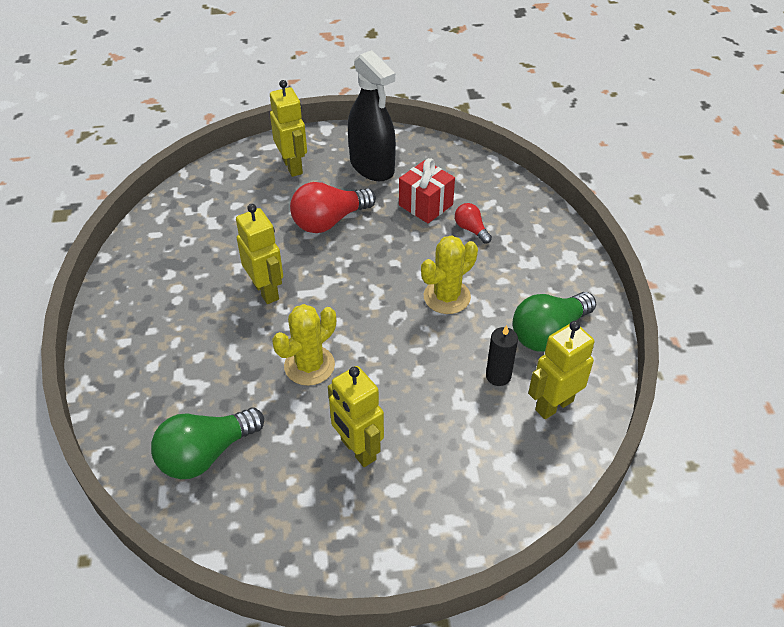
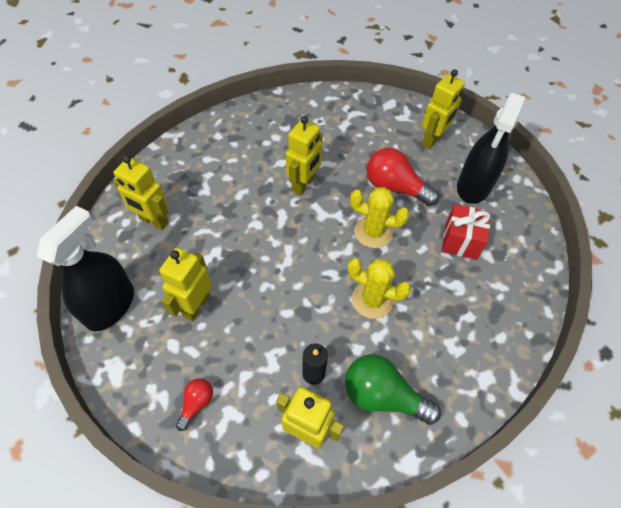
camera: 60 degrees right, 10 degrees up
green light bulb [151,408,264,479] -> yellow robot [113,155,169,230]
yellow cactus [272,304,336,386] -> yellow cactus moved to [350,187,410,248]
red light bulb [455,203,492,244] -> red light bulb moved to [176,378,213,431]
none -> black spray bottle [37,206,134,331]

